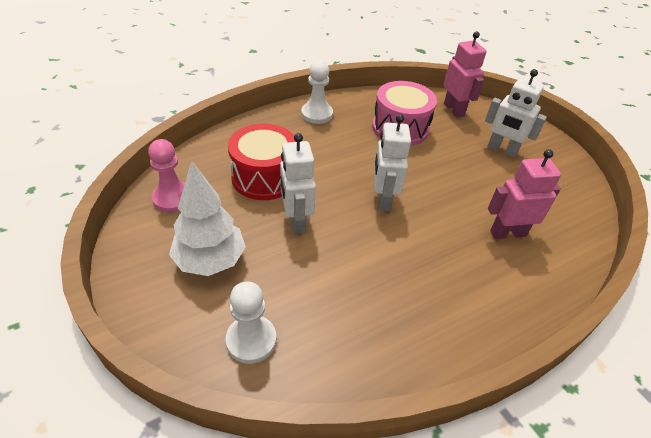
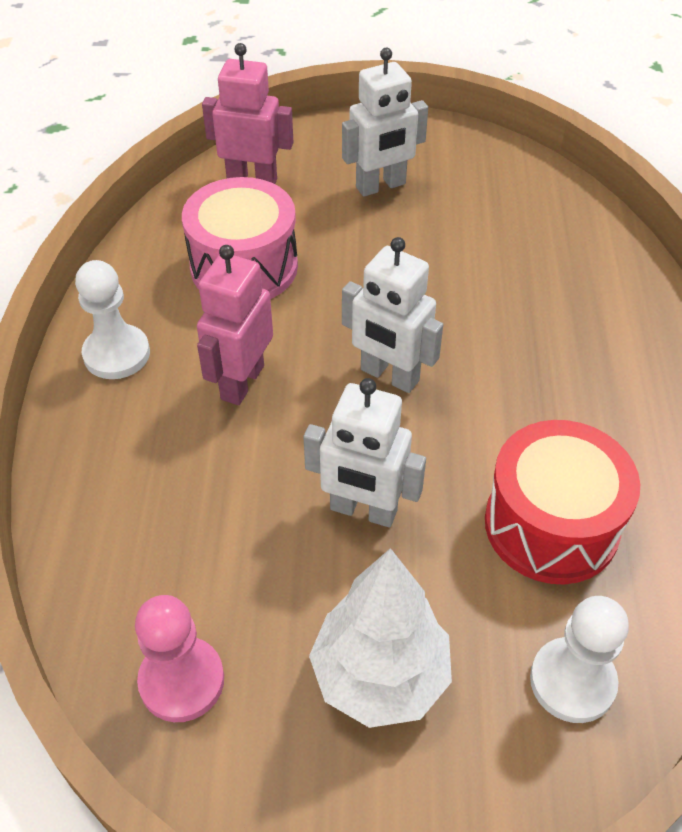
camera: 55 degrees left, 5 degrees up
red drum [228,124,296,200] -> red drum moved to [485,420,640,584]
pink robot [488,149,561,239] -> pink robot moved to [197,245,273,405]

